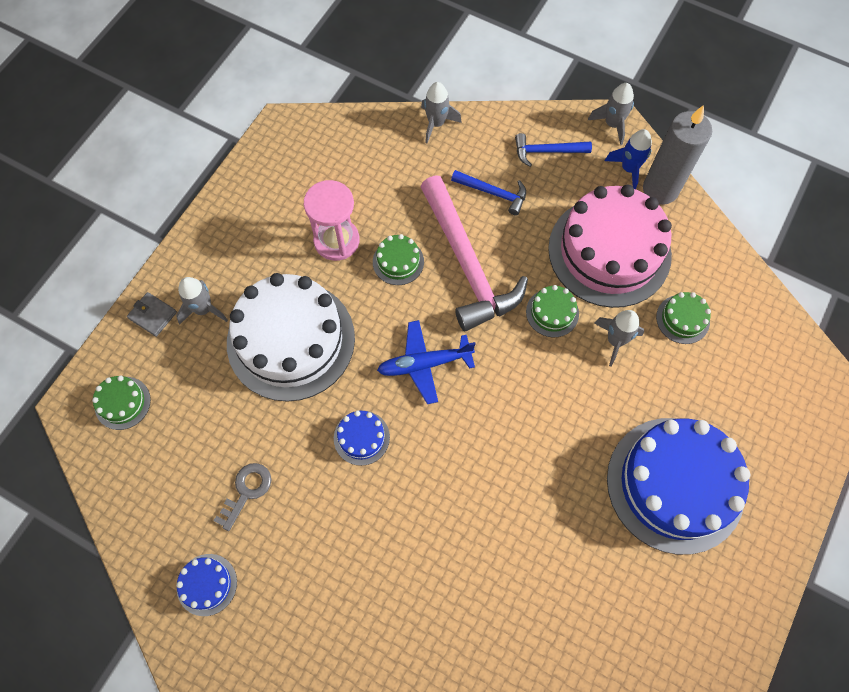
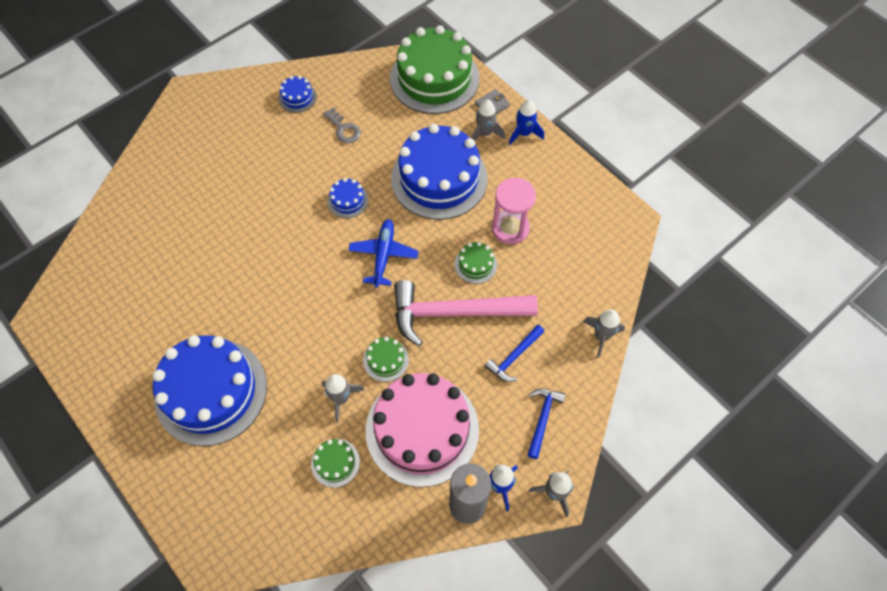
camera: 110 degrees right, 5 degrees down
green cake [92,376,151,430] -> green cake [390,25,479,114], size x2.38
white cake [227,273,355,402] -> blue cake [391,124,488,220]
none -> blue rocket [509,99,544,145]

